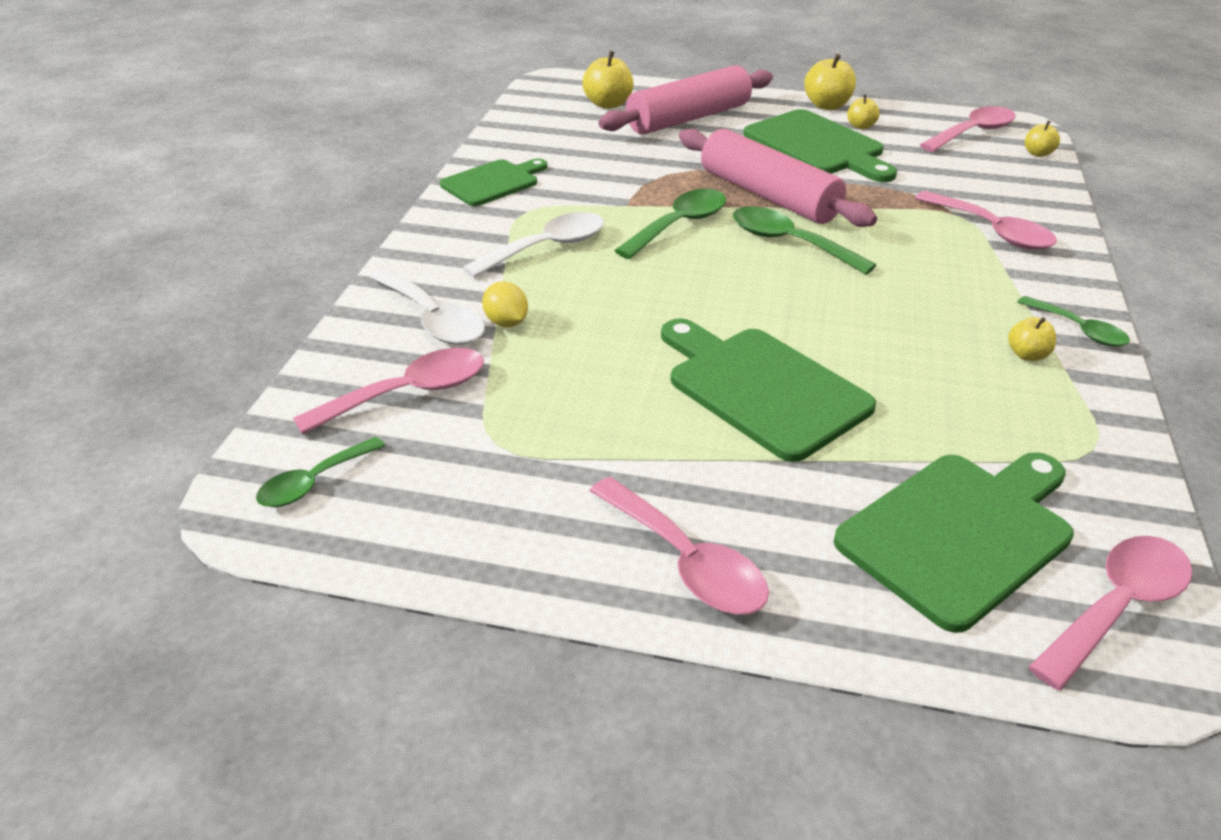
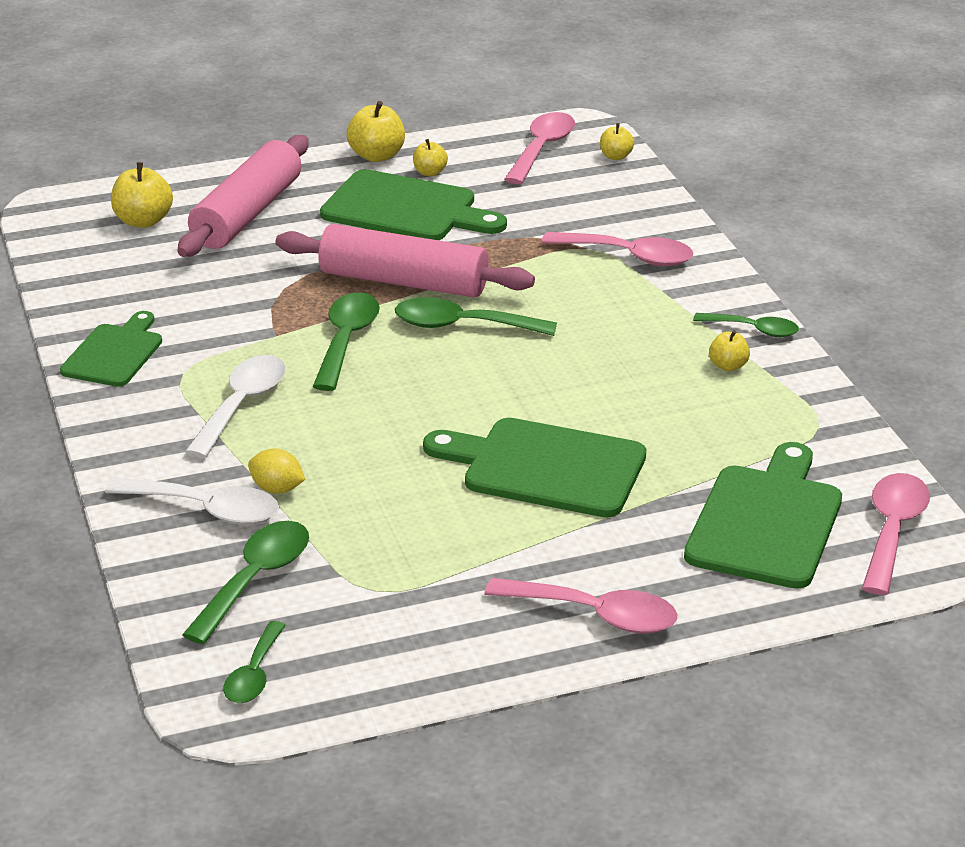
camera: 30 degrees left, 5 degrees down
pink spoon [293,348,484,435] -> green spoon [182,521,309,644]

